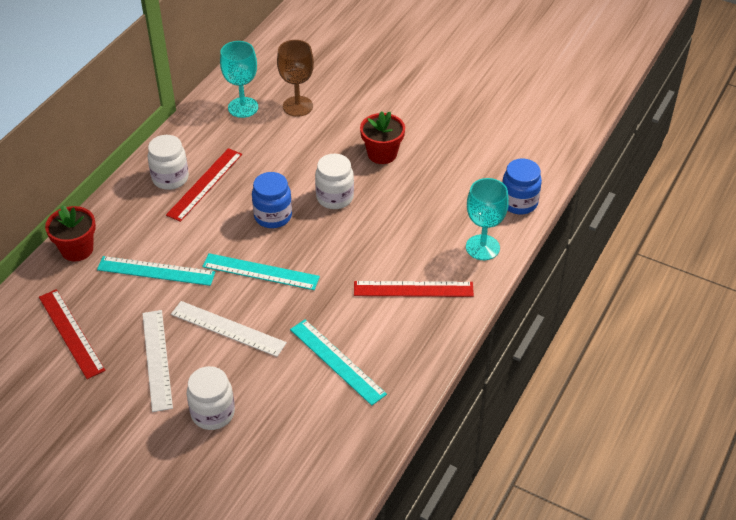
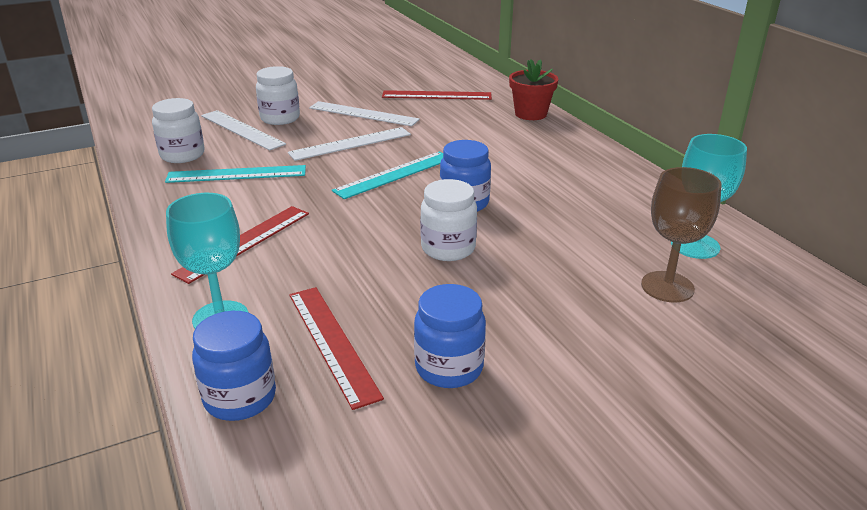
camera: 125 degrees right, 15 degrees down
turquoise ruler [97,256,215,286] -> none
white jar [147,135,189,190] -> white jar moved to [152,98,204,163]
red ruler [166,148,242,222] -> red ruler moved to [289,287,384,410]
red flower pot [360,111,405,164] -> none
none -> white ruler [201,110,286,151]
none -> blue jar [414,284,486,388]

